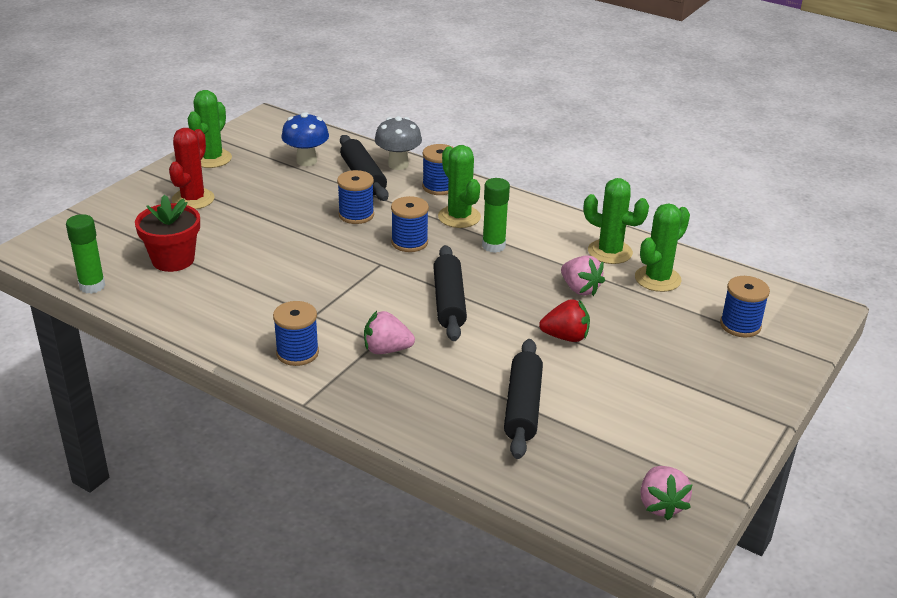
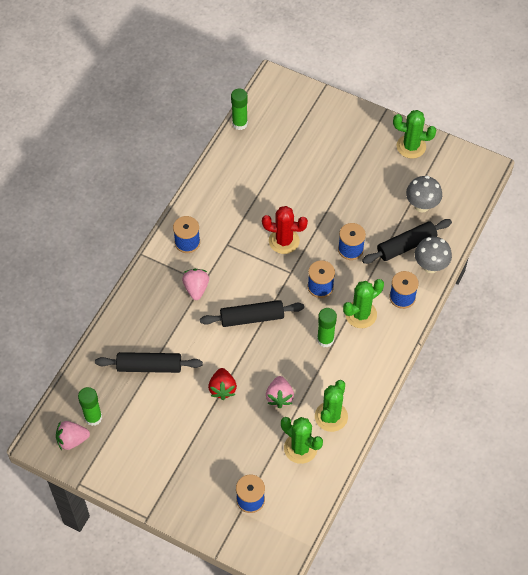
camera: 85 degrees right, 25 degrees up
red flower pot [135,195,200,272] -> none
red cactus [169,128,215,209] -> red cactus moved to [262,206,308,254]
blue mushroom [281,112,329,166] -> grey mushroom [406,176,442,213]
pink strawberry [561,255,605,296] -> pink strawberry turned 45 degrees counterclockwise [266,376,294,408]
none -> green glue stick [78,387,102,426]

